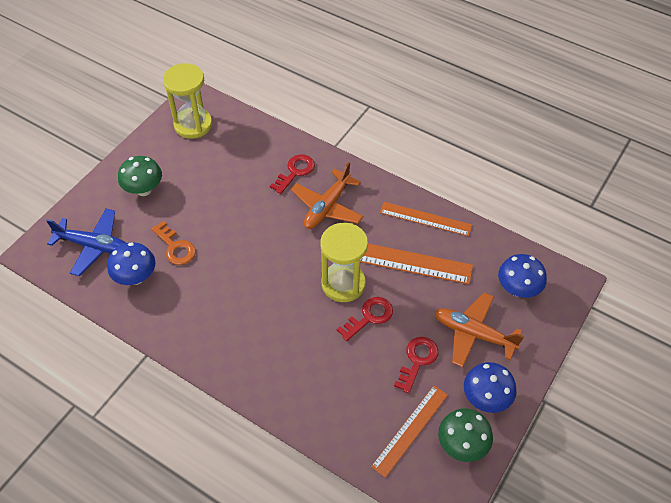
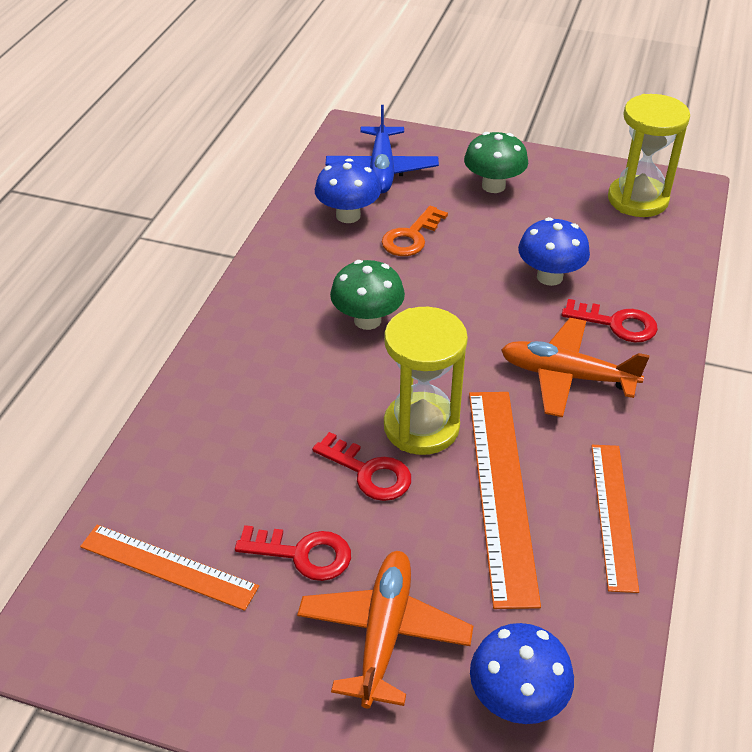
camera: 75 degrees right, 10 degrees down
green mushroom [438,408,493,462] -> green mushroom moved to [330,260,405,330]
blue mushroom [464,362,516,413] -> blue mushroom moved to [518,217,590,286]

